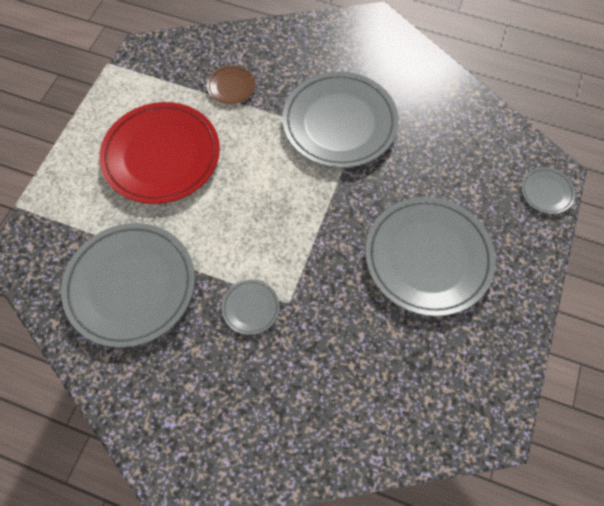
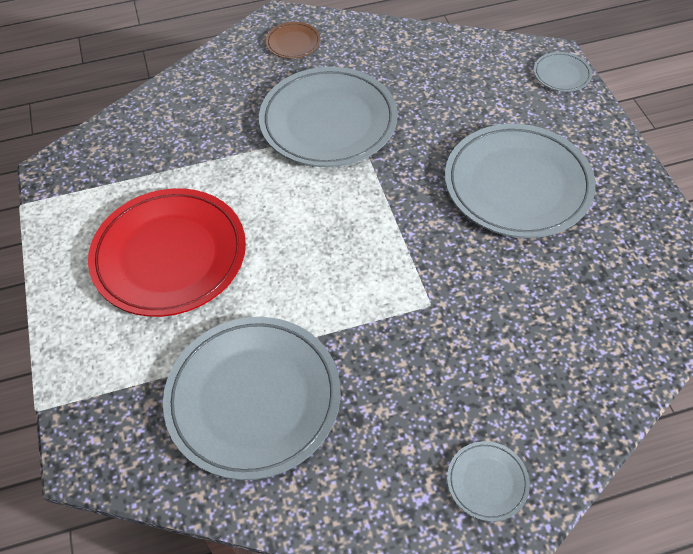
camera: 35 degrees left, 10 degrees down
brown plate [207,65,255,105] -> brown plate moved to [266,22,321,59]
grey plate [222,280,280,335] -> grey plate moved to [447,441,530,522]

